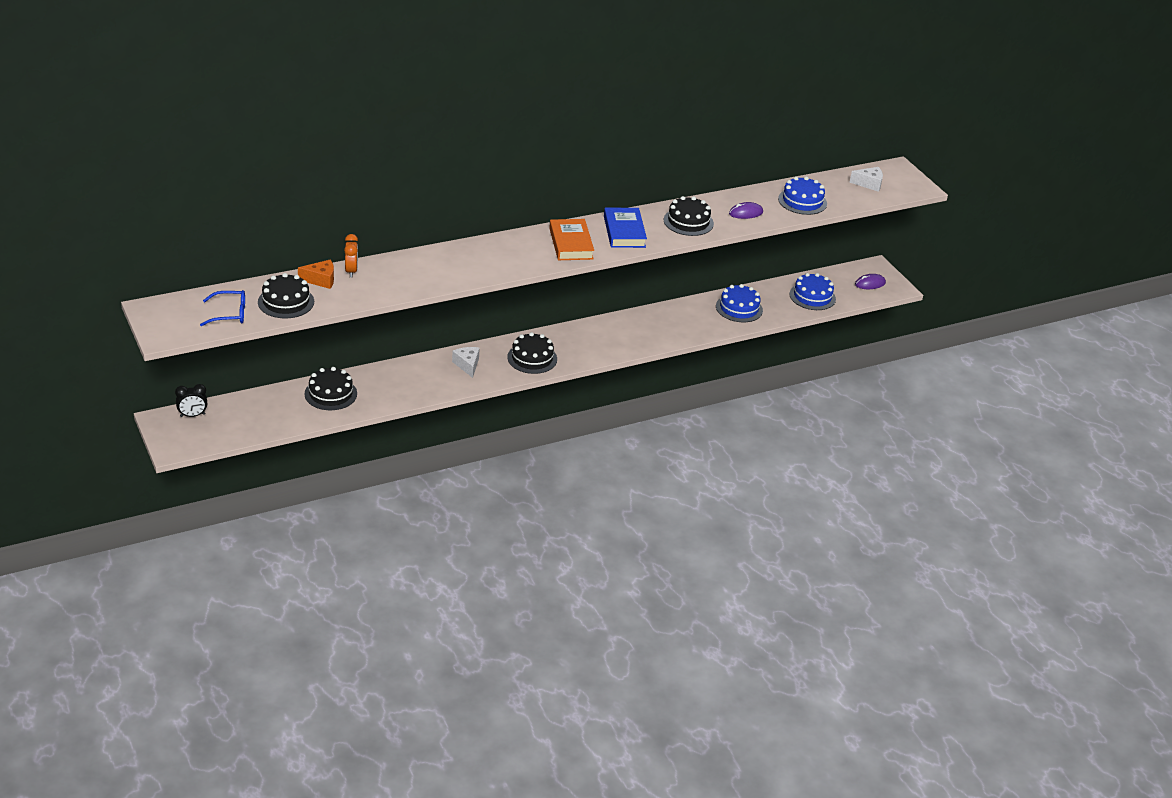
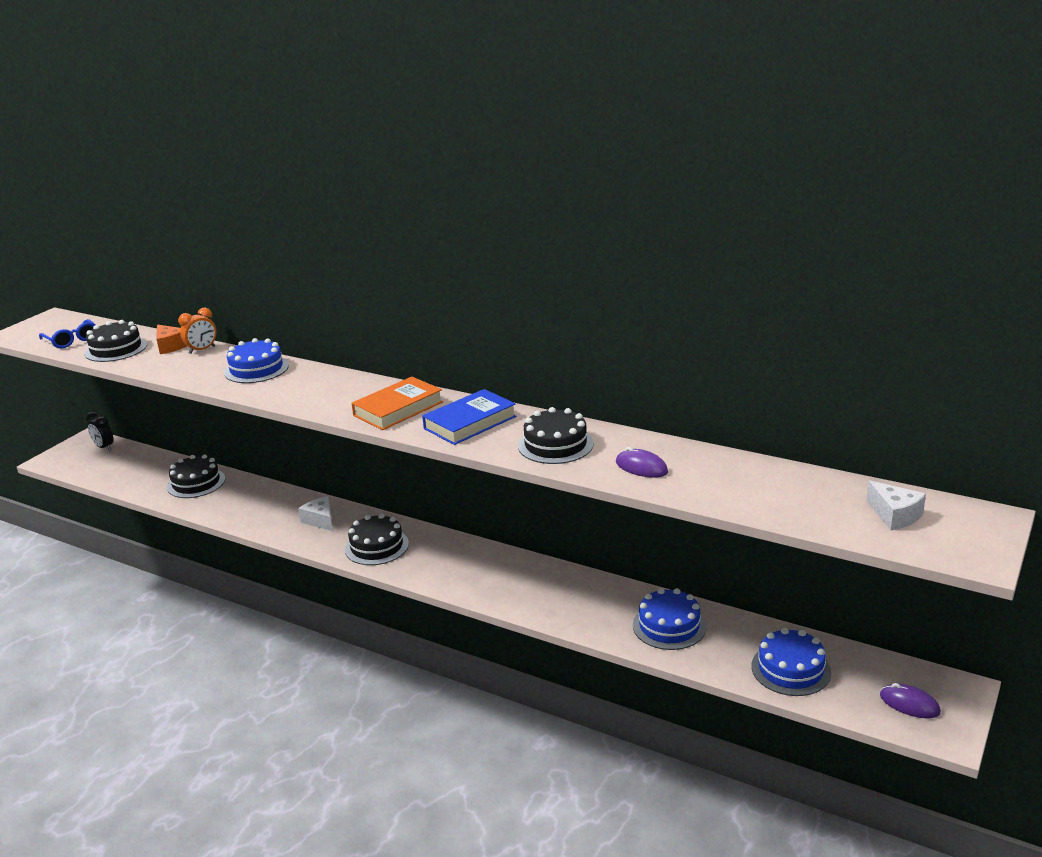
camera: 60 degrees right, 10 degrees down
white cheese [452,347,480,378] -> white cheese turned 75 degrees counterclockwise [298,496,333,531]
blue cake [778,176,827,215] -> blue cake moved to [224,338,289,383]

